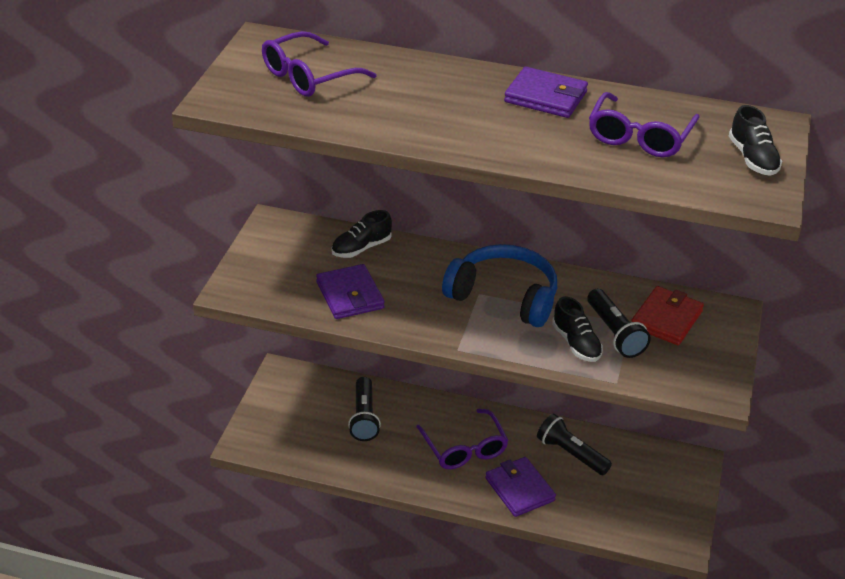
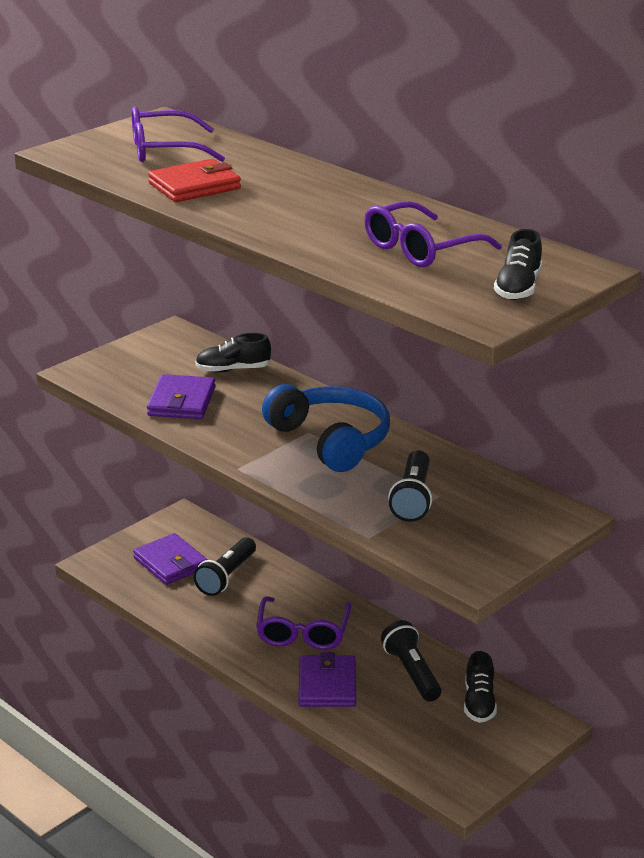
camera: 30 degrees right, 10 degrees down
purple wallet [504,67,588,118] -> purple wallet moved to [133,533,208,585]
black shoe [552,296,603,362] -> black shoe moved to [464,651,497,723]
red wallet [631,286,704,345] -> red wallet moved to [148,159,241,202]

